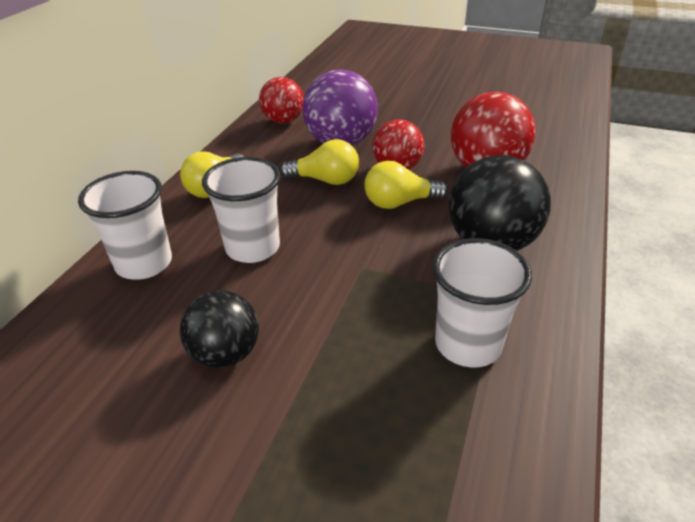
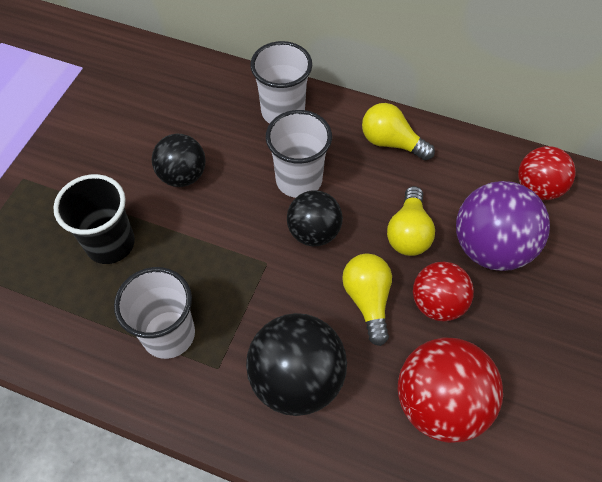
camera: 90 degrees right, 20 degrees up
none -> black cup [53,174,135,264]
none -> black ball [287,190,343,246]

